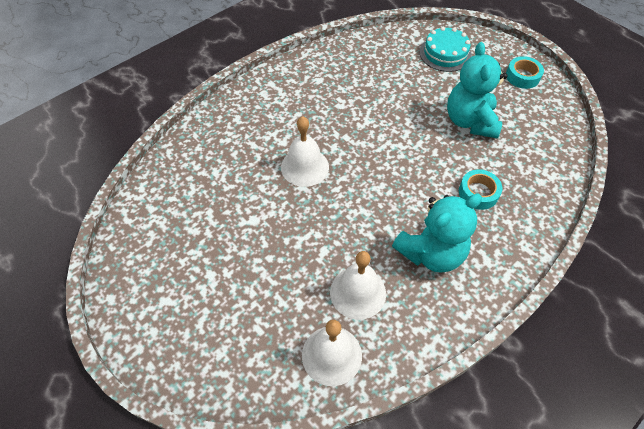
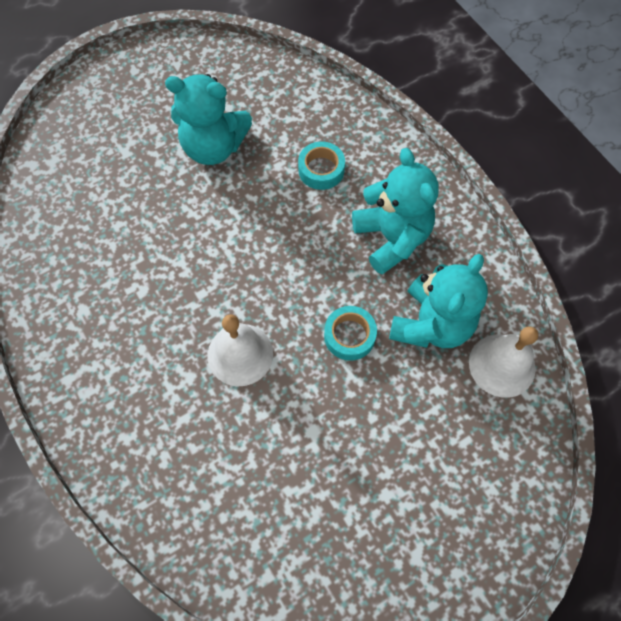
camera: 80 degrees left, 10 degrees up
white bell [330,251,386,320] -> turquoise teddy bear [389,254,488,348]
turquoise cake [419,27,472,72] -> none
turquoise tape [506,56,544,89] -> turquoise tape moved to [324,306,377,361]

